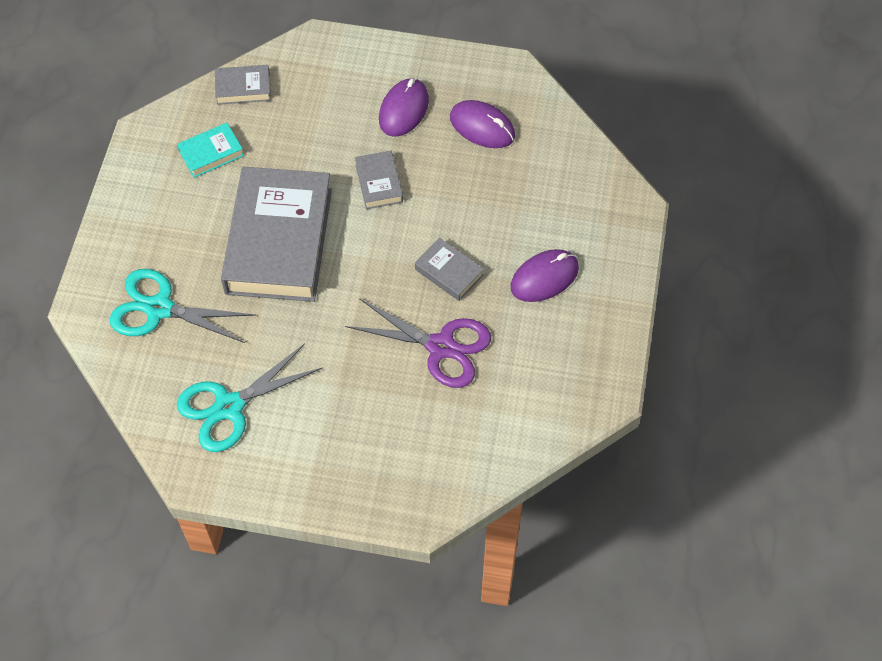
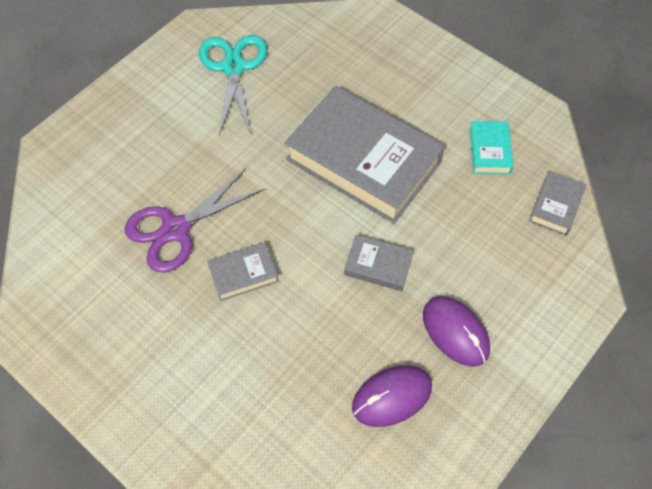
camera: 120 degrees right, 0 degrees up
turquoise scissors [110,269,256,343] -> none
purple mouse [511,249,579,302] -> none

